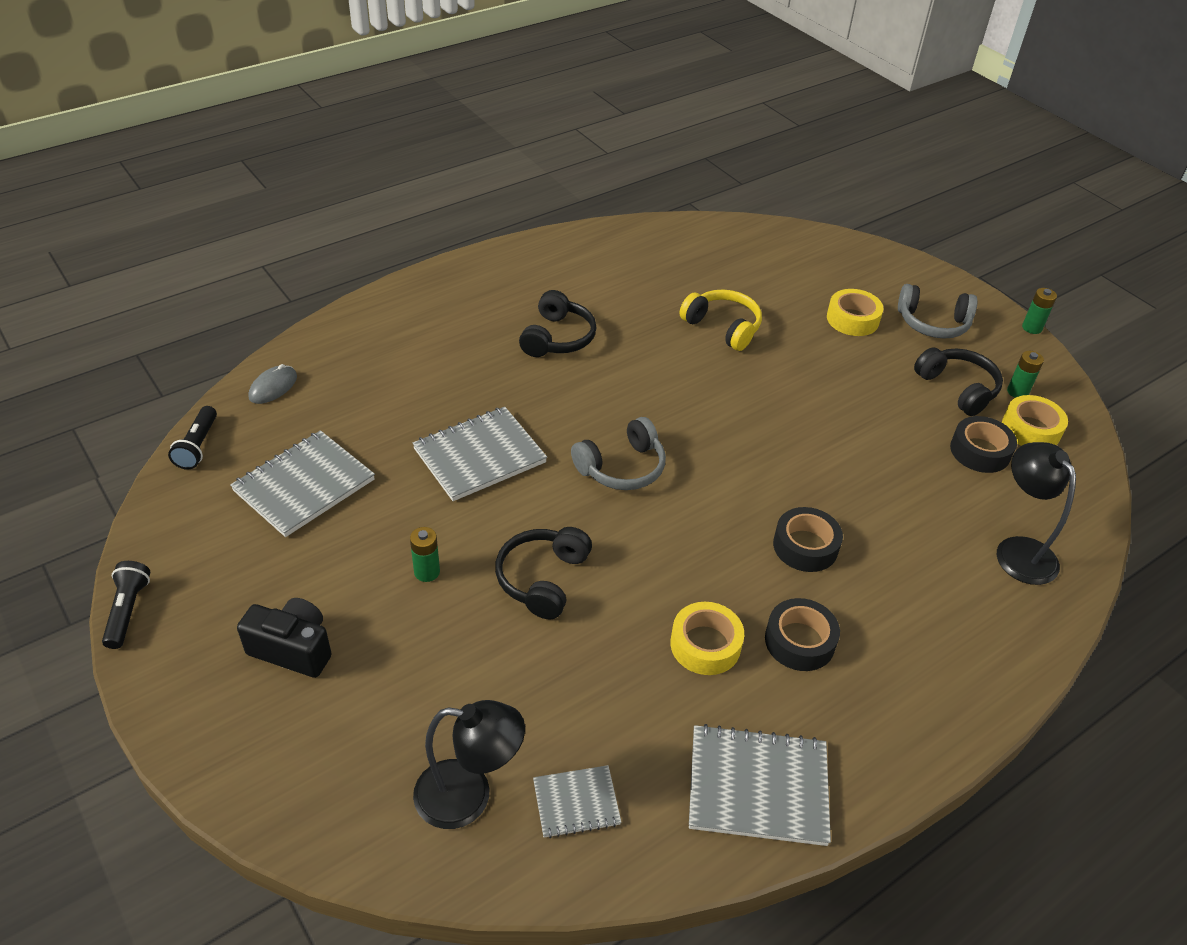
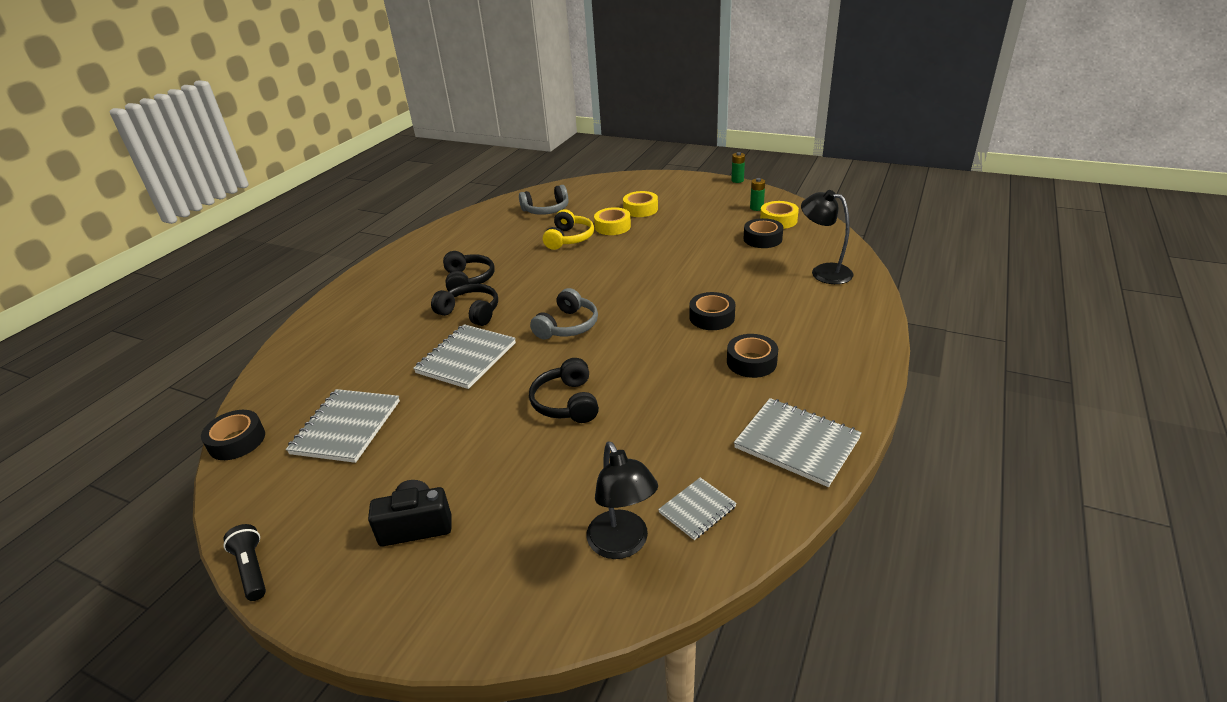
camera: 25 degrees left, 10 degrees down
black flashlight [168,406,217,469] -> black tape [201,410,265,460]
grey mouse [248,364,297,404] -> none
green battery [410,527,440,582] -> none
black lamp [413,700,525,829] -> black lamp turned 90 degrees clockwise [587,442,658,559]
yellow tape [671,602,744,675] -> yellow tape moved to [594,207,631,235]
yellow headphones [680,289,762,351] -> yellow headphones turned 90 degrees clockwise [543,209,594,250]
grey notebook [689,724,831,846] -> grey notebook turned 60 degrees clockwise [734,398,862,487]
grey headphones [898,284,978,339] -> grey headphones moved to [519,185,569,215]
black headphones [914,347,1003,416] -> black headphones moved to [431,284,498,326]

